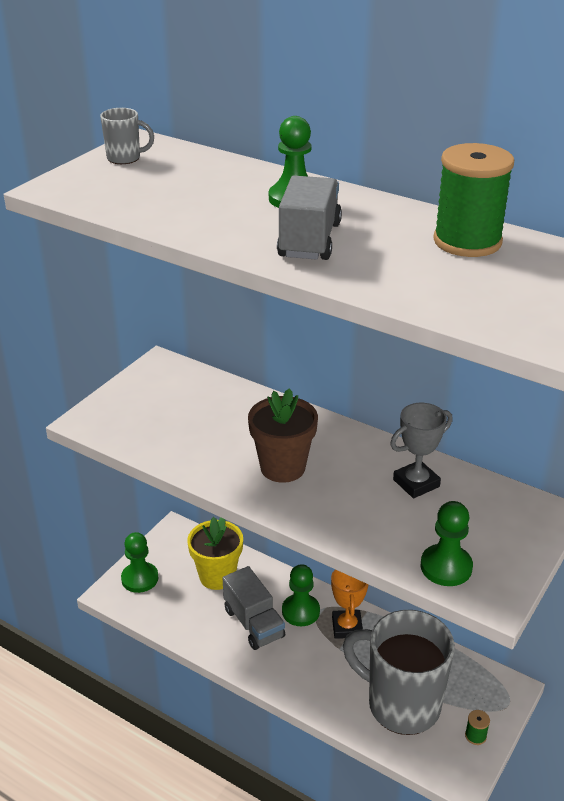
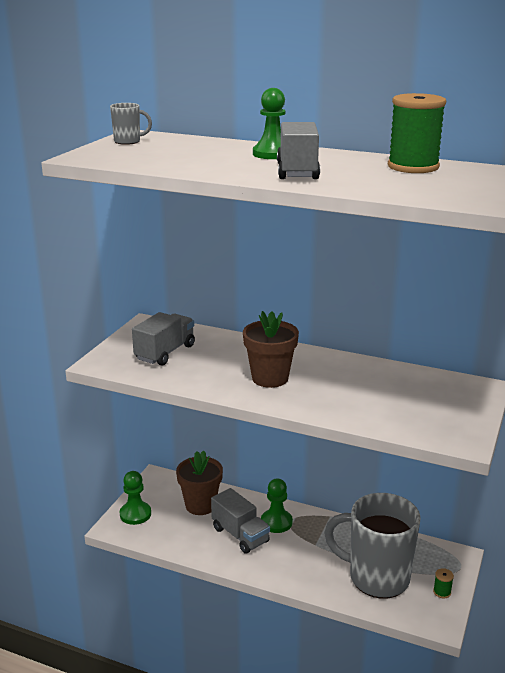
camera: 10 degrees left, 10 degrees down
yellow flower pot [187,517,243,590] -> brown flower pot [176,451,223,515]
orange trophy [331,570,368,639] -> none
grey trophy [390,403,453,498] -> none
green pawn [421,501,473,586] -> none
none -> grey truck [132,312,195,366]

